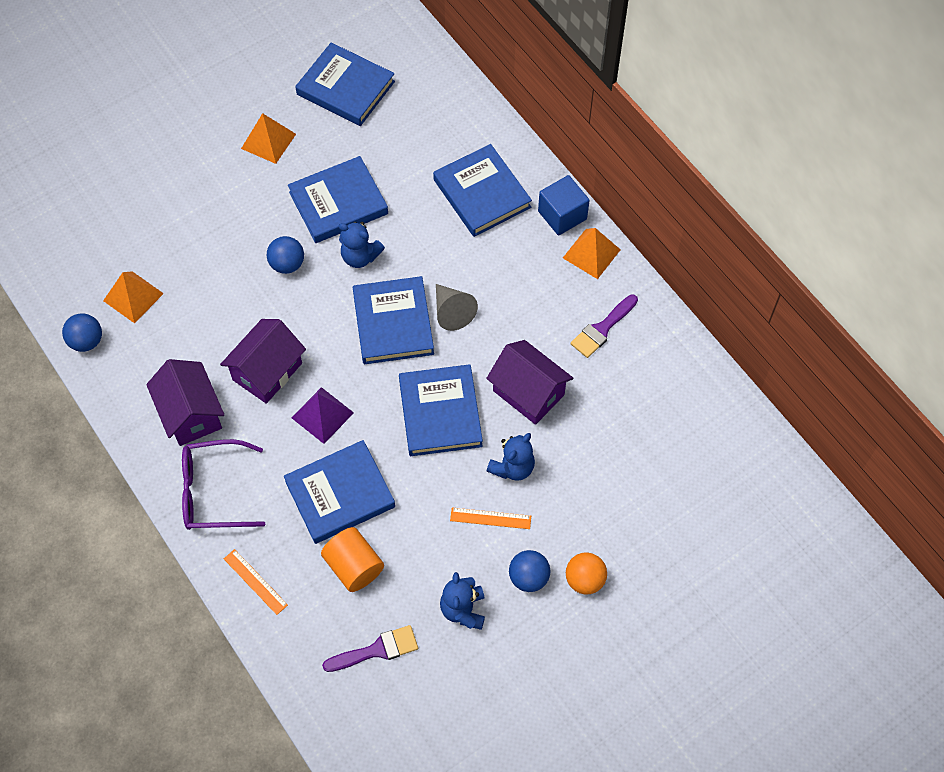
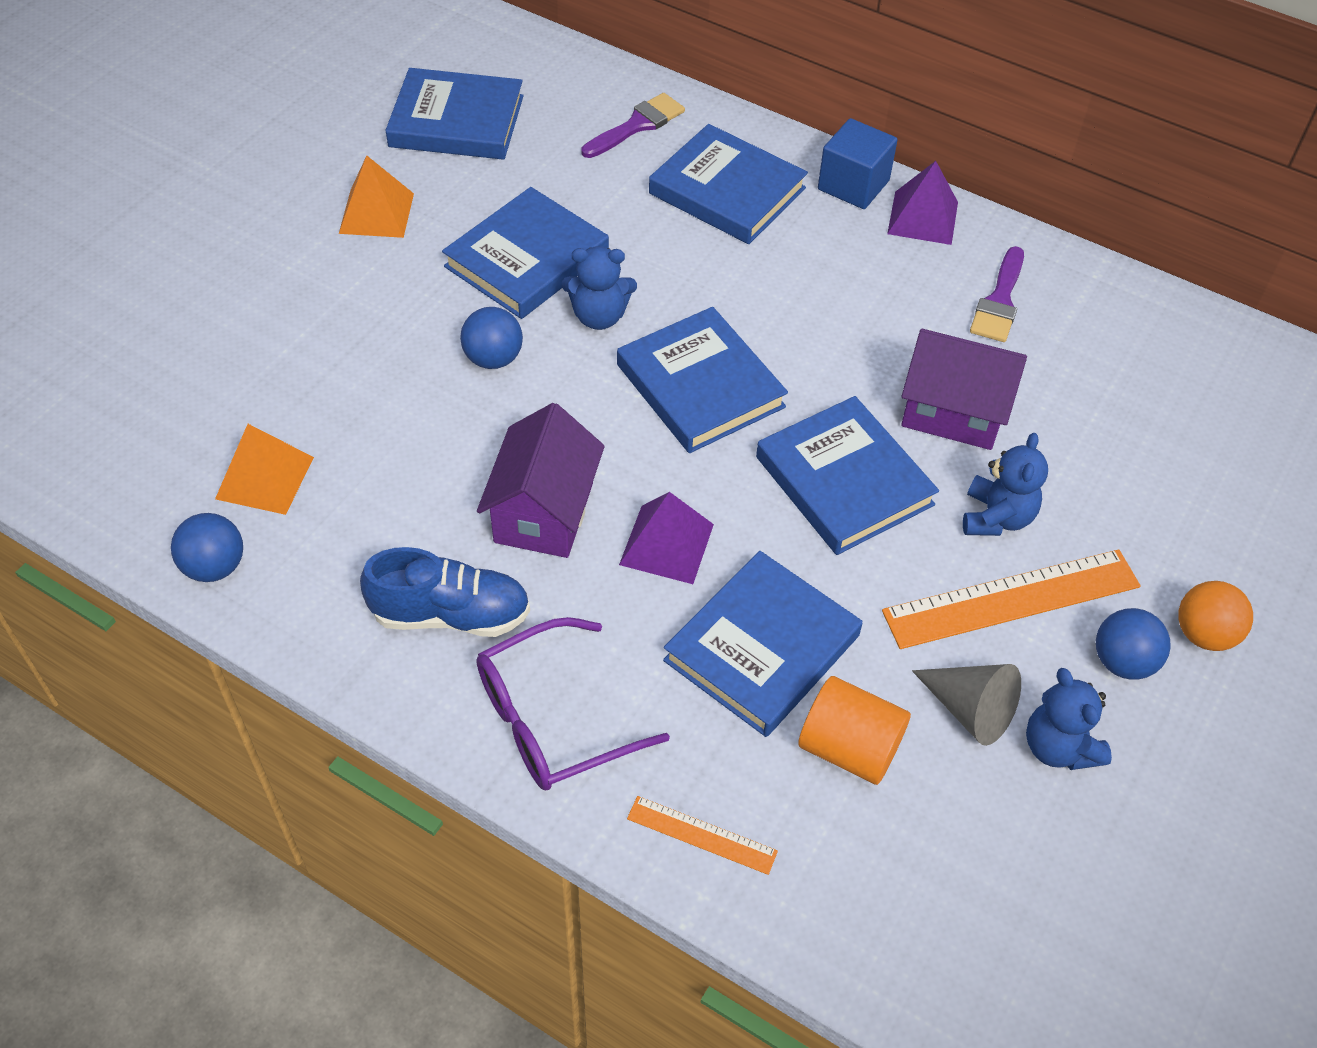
camera: 25 degrees left, 10 degrees down
purple house [146,359,224,446] -> blue shoe [360,547,530,637]
purple brush [322,625,418,672] -> purple brush moved to [581,93,685,158]
grey cone [436,284,478,331] -> grey cone moved to [912,664,1021,746]
orange ruler [450,508,531,529] -> orange ruler [882,549,1141,649], size x1.93
orange pyramid [563,228,621,279] -> purple pyramid [887,161,958,245]

